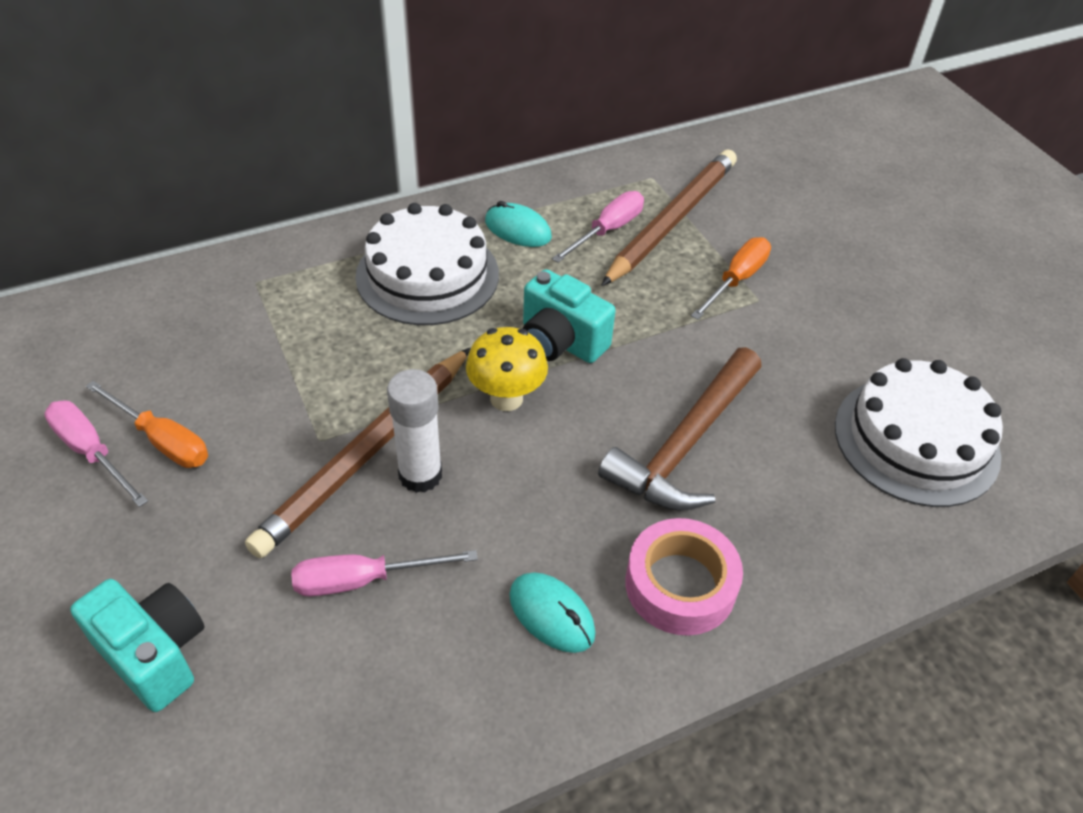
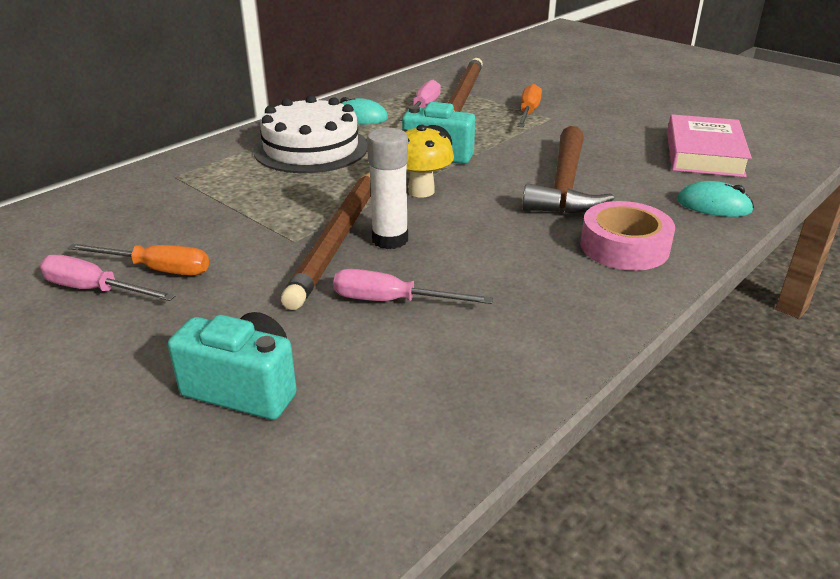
camera: 20 degrees left, 15 degrees down
pink screwdriver [291,550,478,597] -> pink screwdriver turned 45 degrees clockwise [333,269,493,304]
turquoise mouse [509,572,596,653] -> turquoise mouse moved to [677,181,754,217]
white cake [835,358,1003,507] -> pink book [667,114,752,177]

